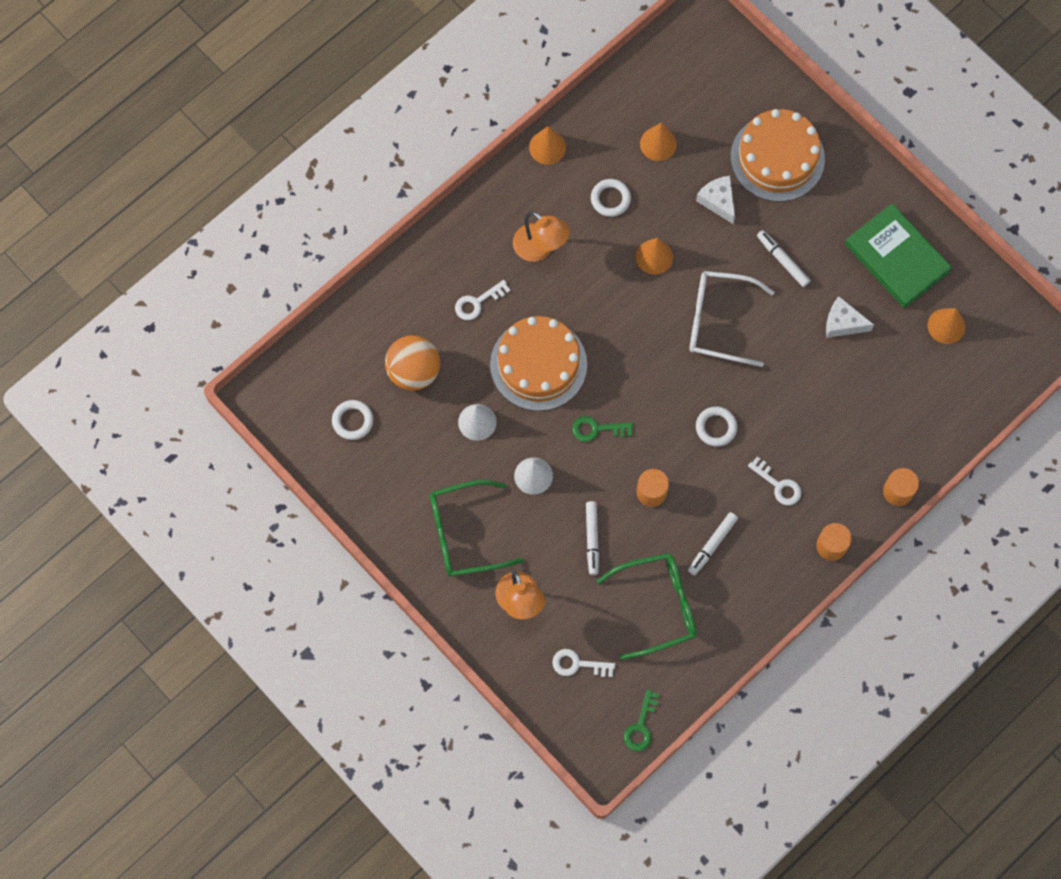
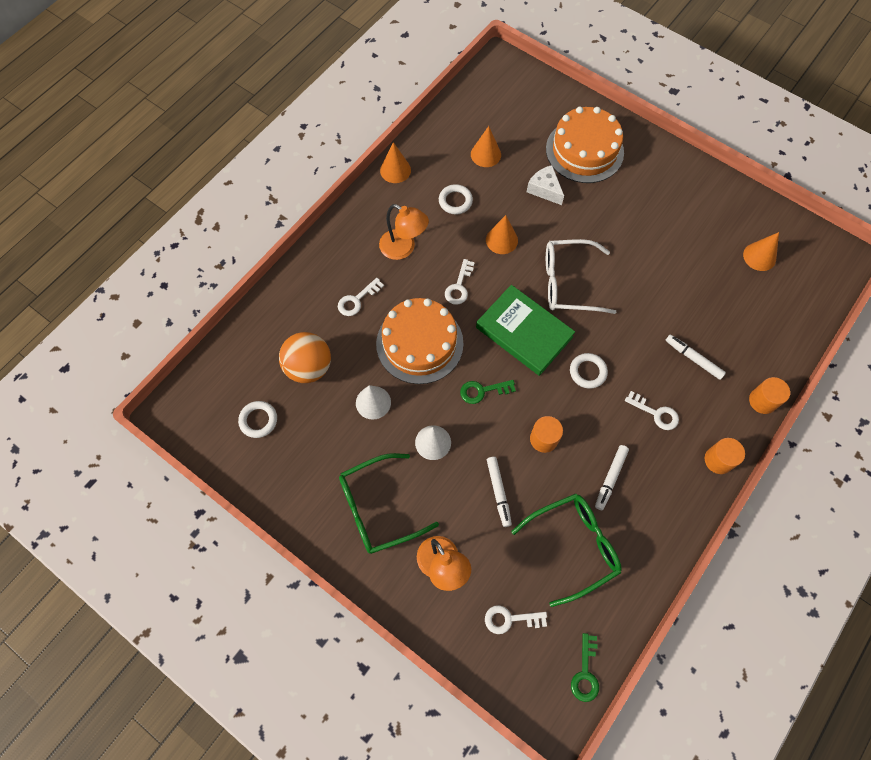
camera: 10 degrees left, 5 degrees down
white marker [757,230,811,287] -> white marker moved to [665,335,726,380]
white cheese [826,296,874,338] -> none
green book [845,203,952,308] -> green book moved to [476,285,575,376]
none -> white key [445,259,475,305]

